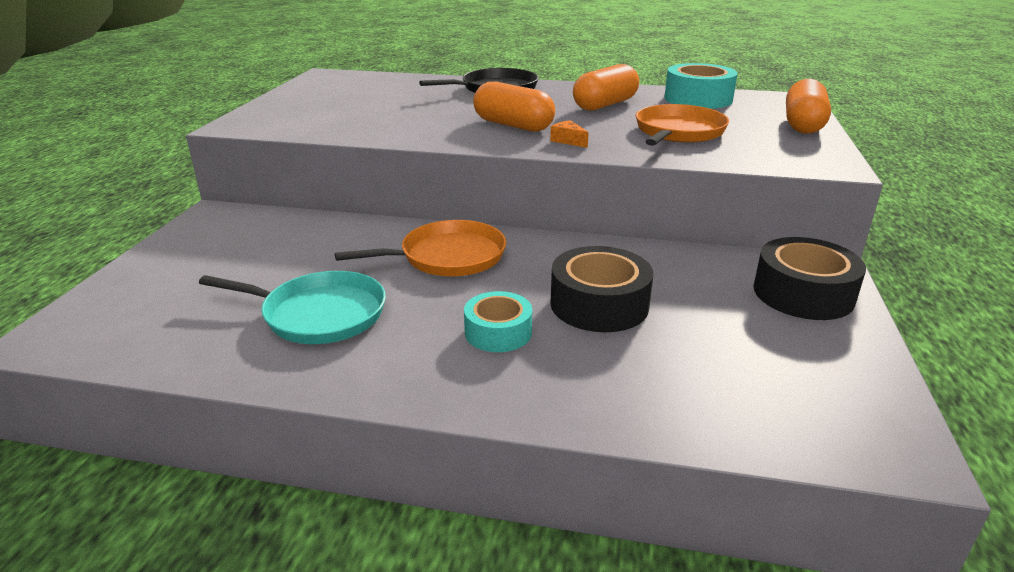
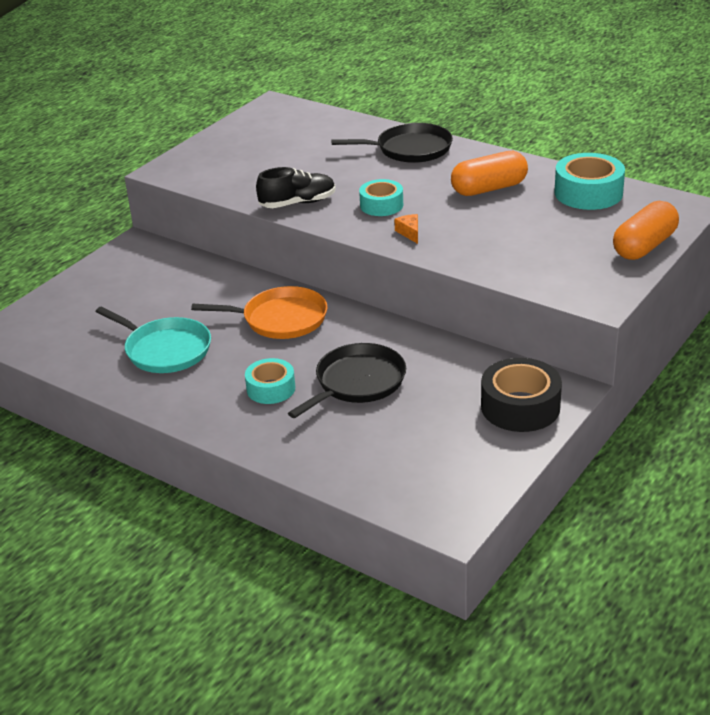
camera: 25 degrees right, 5 degrees up
orange capsule [473,82,555,132] -> turquoise tape [359,179,403,216]
black tape [550,246,654,332] -> black pan [288,343,406,418]
orange pan [636,104,729,146] -> none
none -> black shoe [256,167,336,208]

